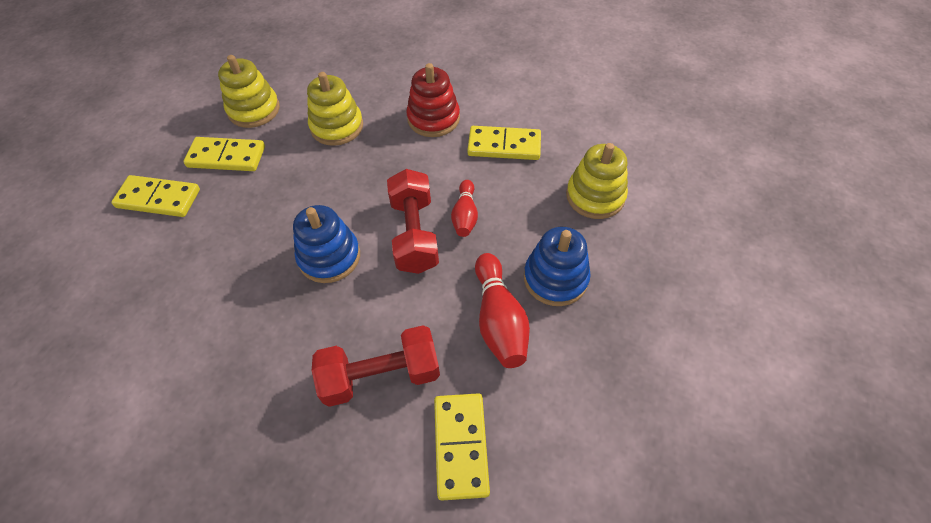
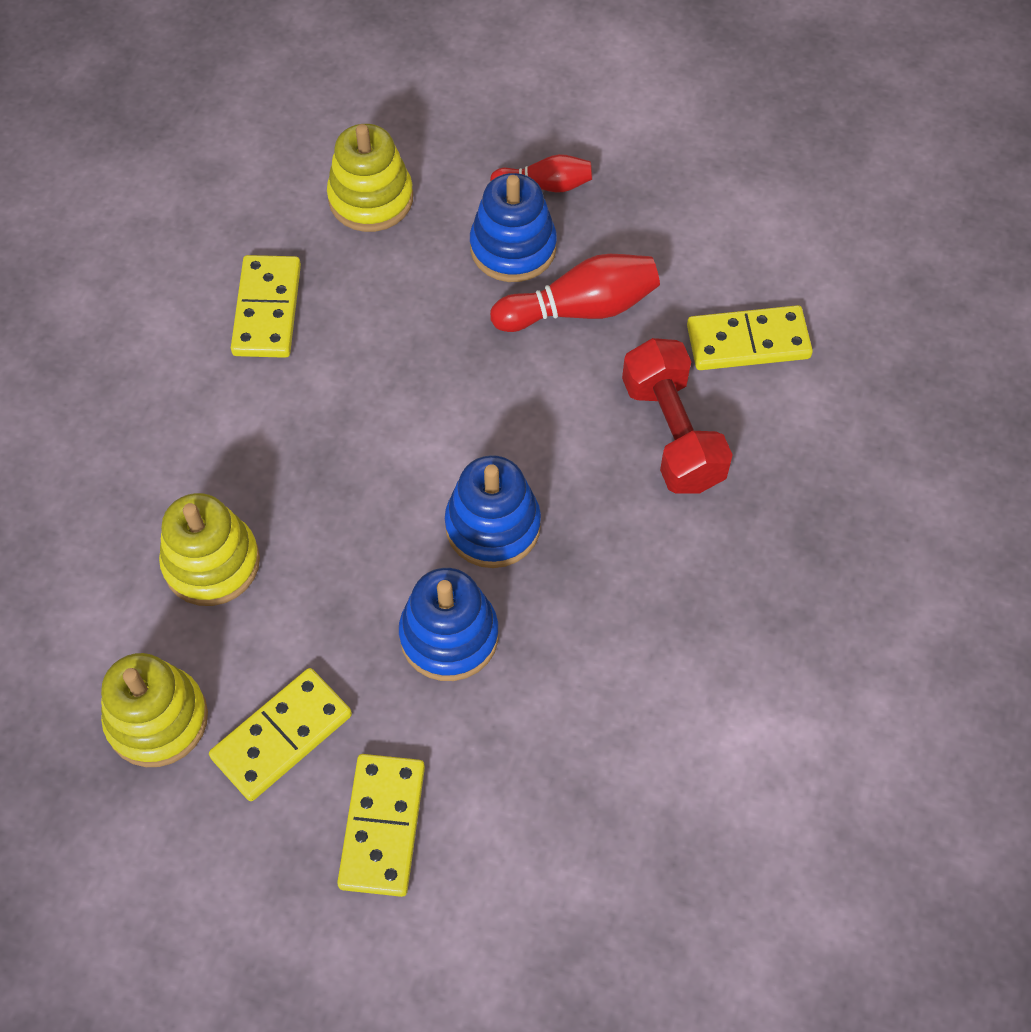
camera: 95 degrees left, 5 degrees up
yellow domino [183,137,265,171] -> yellow domino turned 45 degrees clockwise [209,668,352,801]
red dumbbell [387,169,439,274] -> none
red stacking toy [406,63,460,137] -> none
red bowling pin [451,180,478,237] -> red bowling pin moved to [490,154,592,192]
none -> blue stacking toy [399,568,499,681]

